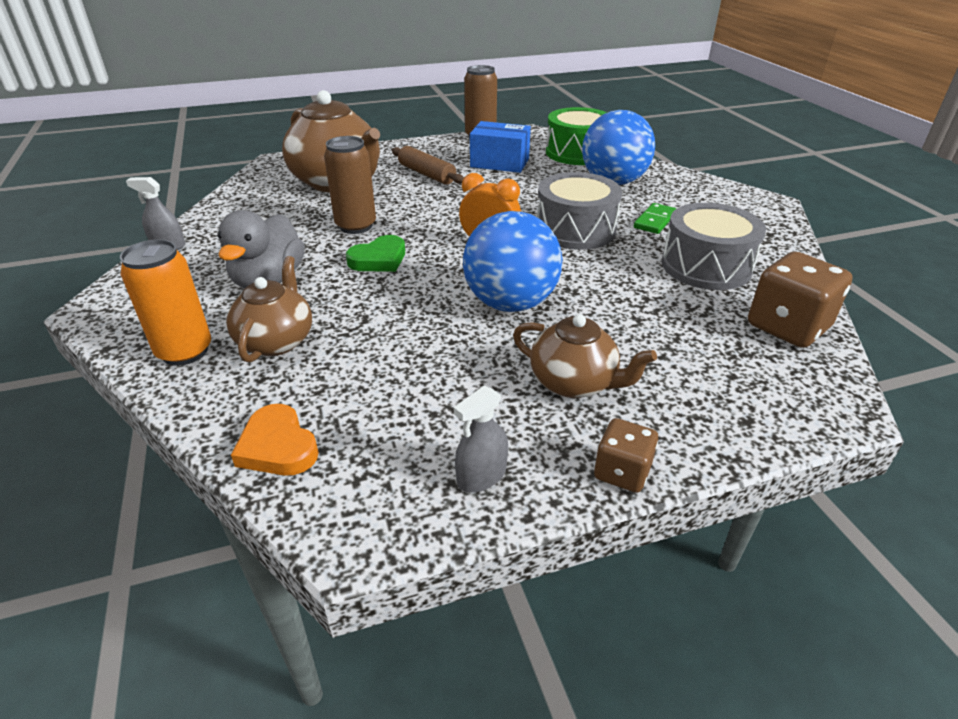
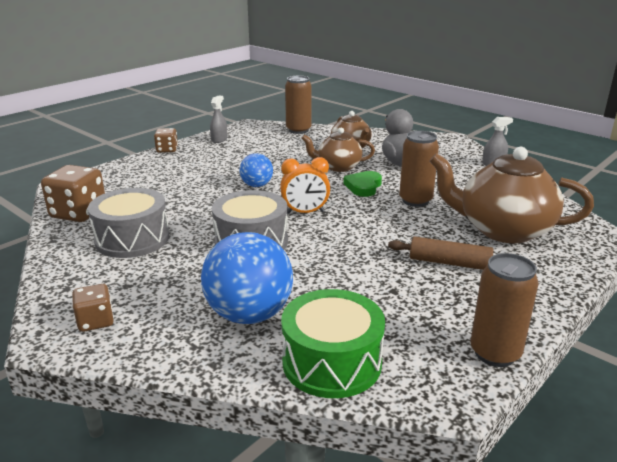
camera: 150 degrees right, 10 degrees down
orange can [120,239,211,366] -> none
orange heart [231,404,319,476] -> brown can [285,76,312,134]
blue ball [463,211,563,312] -> blue ball [239,153,273,187], size x0.55
blue box [470,121,531,173] -> none
brown teapot [513,314,657,398] -> brown teapot moved to [301,128,375,172]
green domino [634,203,677,234] -> none
none -> brown dice [72,284,114,332]

